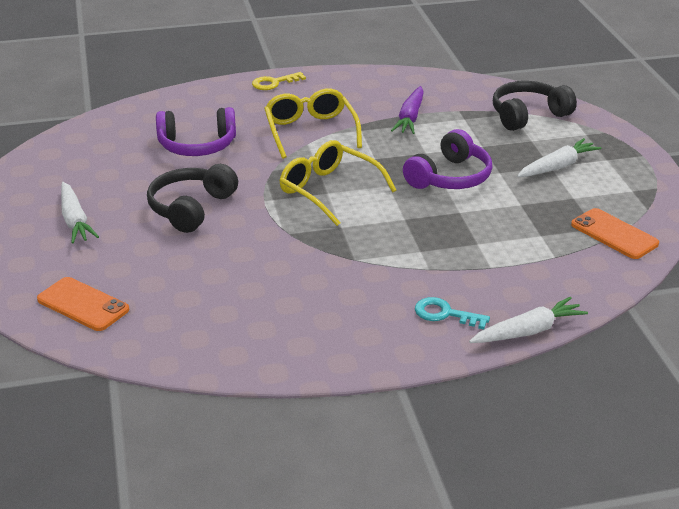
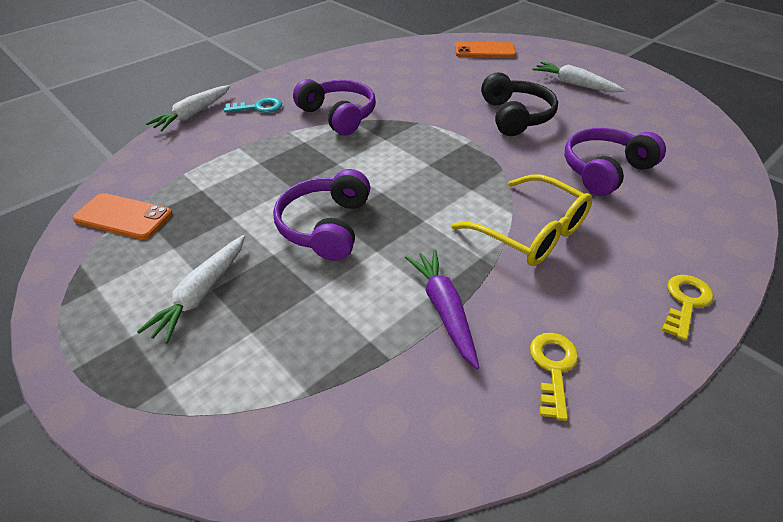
camera: 150 degrees right, 10 degrees up
yellow glasses [279,140,396,226] -> none
black headphones [493,81,577,131] -> none
none -> purple headphones [293,79,376,135]
none -> yellow key [530,333,578,421]

